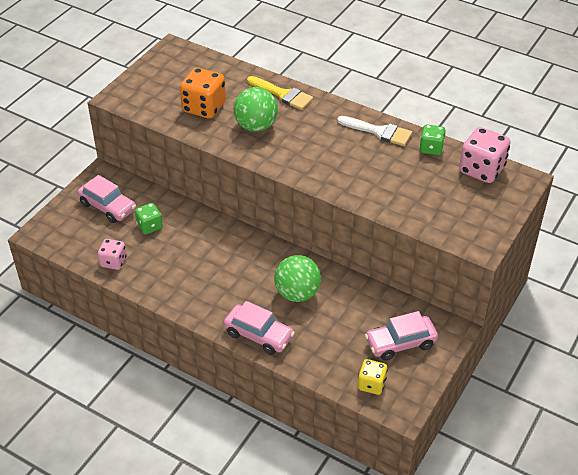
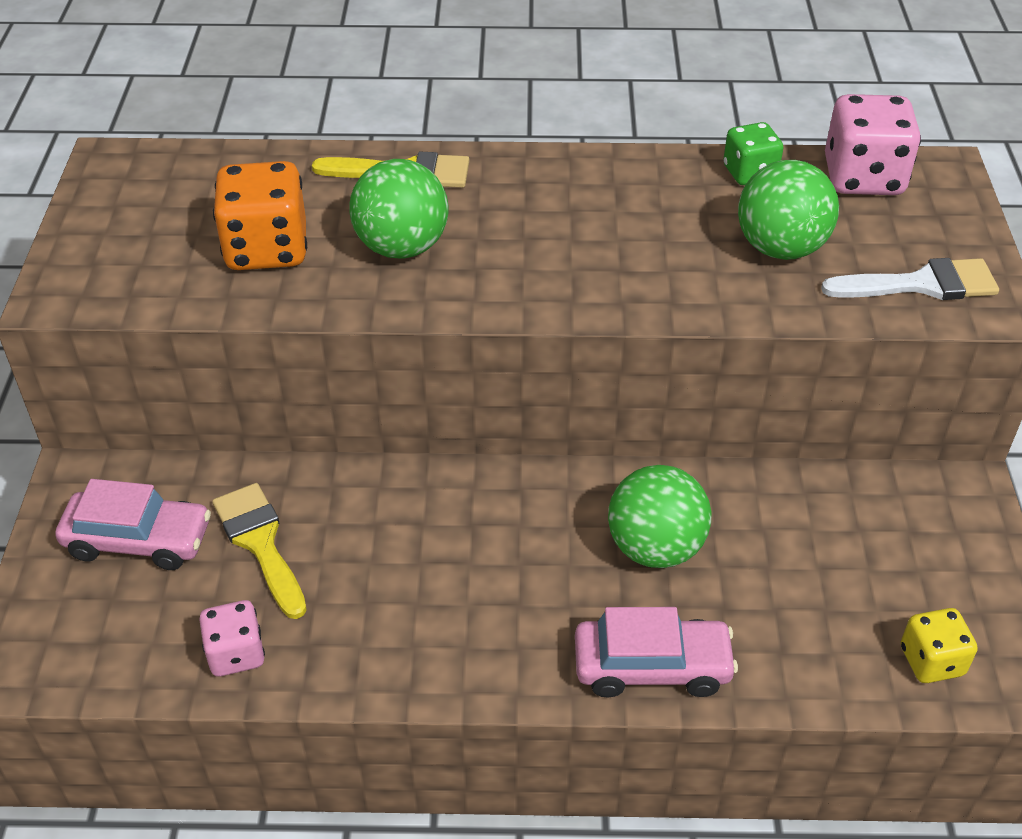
camera: 30 degrees left, 0 degrees up
green dice [135,203,163,234] -> yellow brush [212,483,307,619]
white brush [337,116,412,146] -> white brush moved to [821,258,999,300]
pink car [365,311,438,361] -> none
none -> green ball [738,160,839,260]

